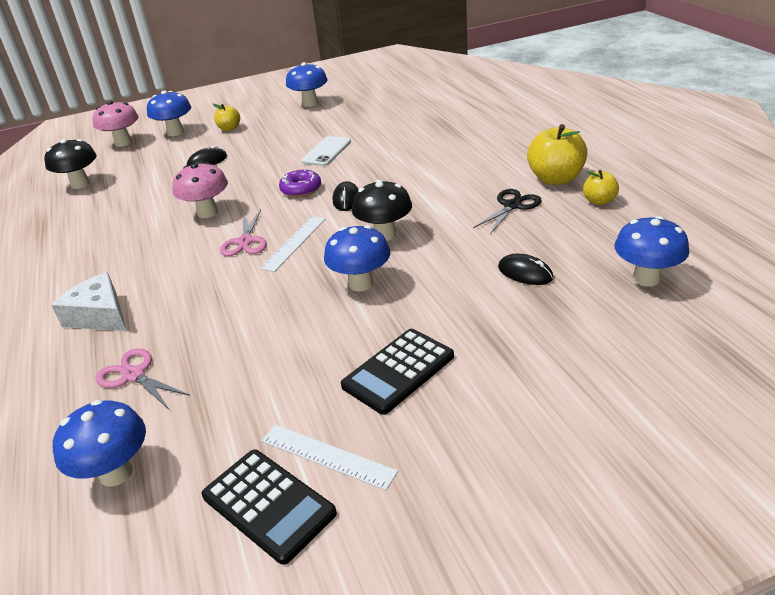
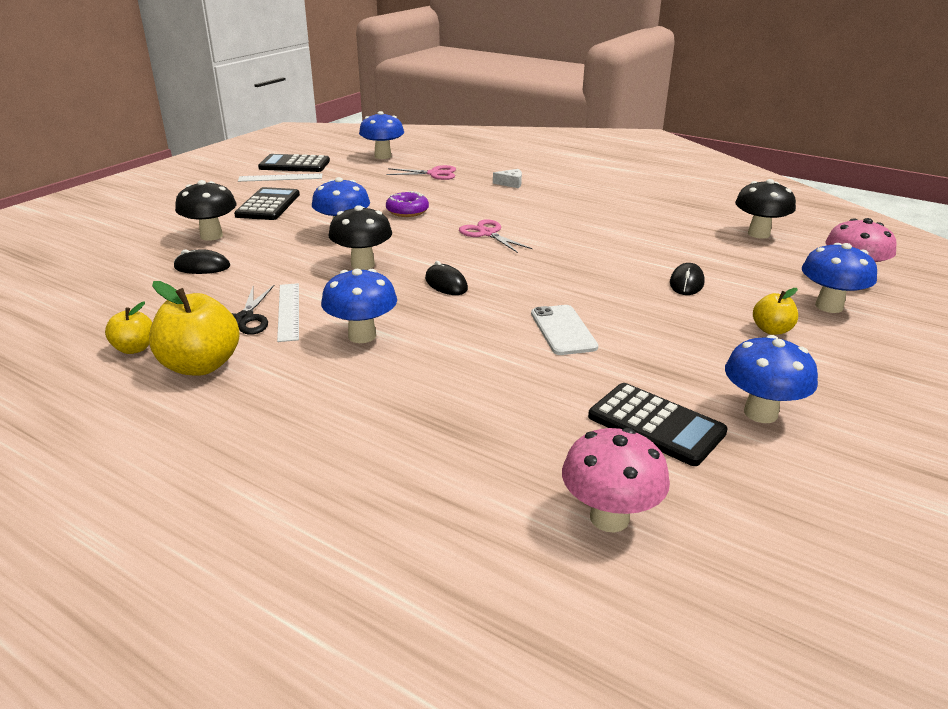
camera: 140 degrees right, 5 degrees down
white cheese [51,272,127,331] -> white cheese [493,169,522,188], size x0.54
pink mushroom [172,162,228,218] -> pink mushroom moved to [562,428,670,532]
white ruler [260,216,325,272] -> white ruler moved to [277,283,299,342]
purple donut [279,169,321,197] -> purple donut moved to [386,191,429,217]
blue mushroom [614,216,689,287] -> blue mushroom moved to [321,269,397,343]
none -> black mushroom [175,180,236,241]
none -> black calculator [588,383,728,466]

